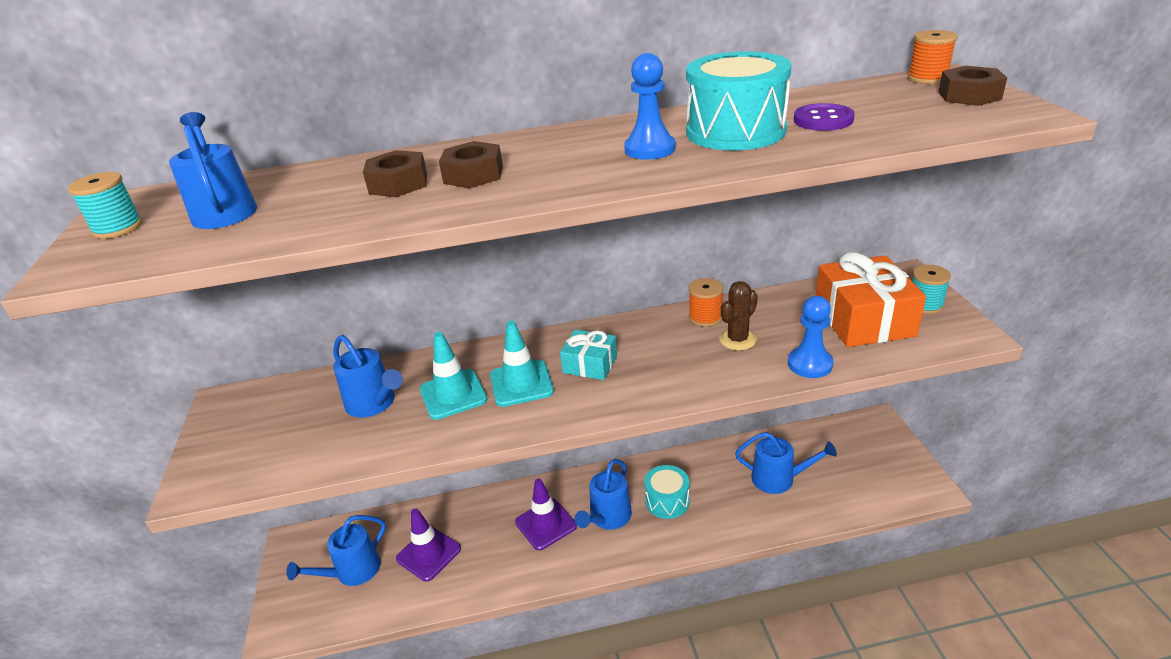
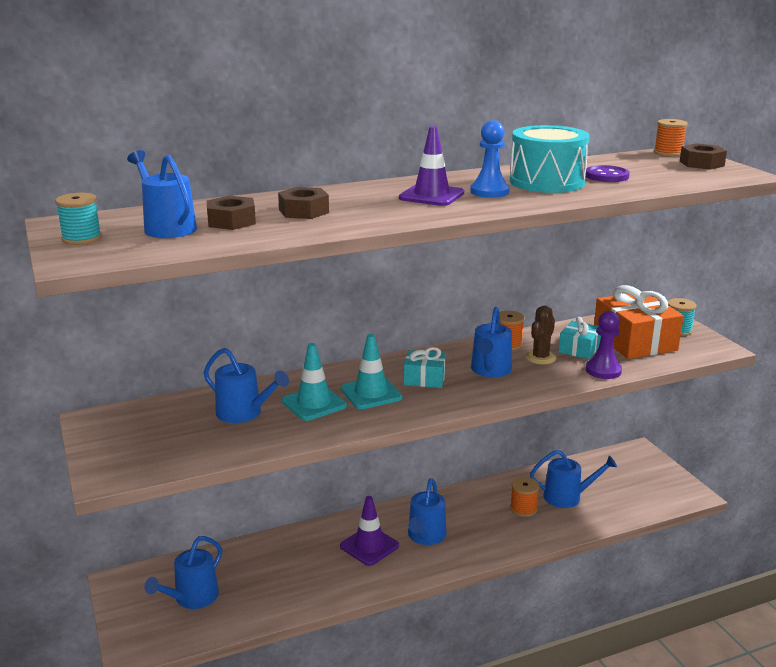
camera: 15 degrees left, 10 degrees down
purple traffic cone [396,508,461,581] -> purple traffic cone moved to [399,126,464,206]
brown nut [439,141,503,188] -> brown nut moved to [207,196,256,230]
turquoise drum [644,465,690,519] -> none
blue pawn [788,296,833,378] -> purple pawn [586,311,622,379]
none -> blue watering can [471,307,512,377]
none -> orange spool [510,477,539,517]
none -> turquoise gift [559,317,601,359]

